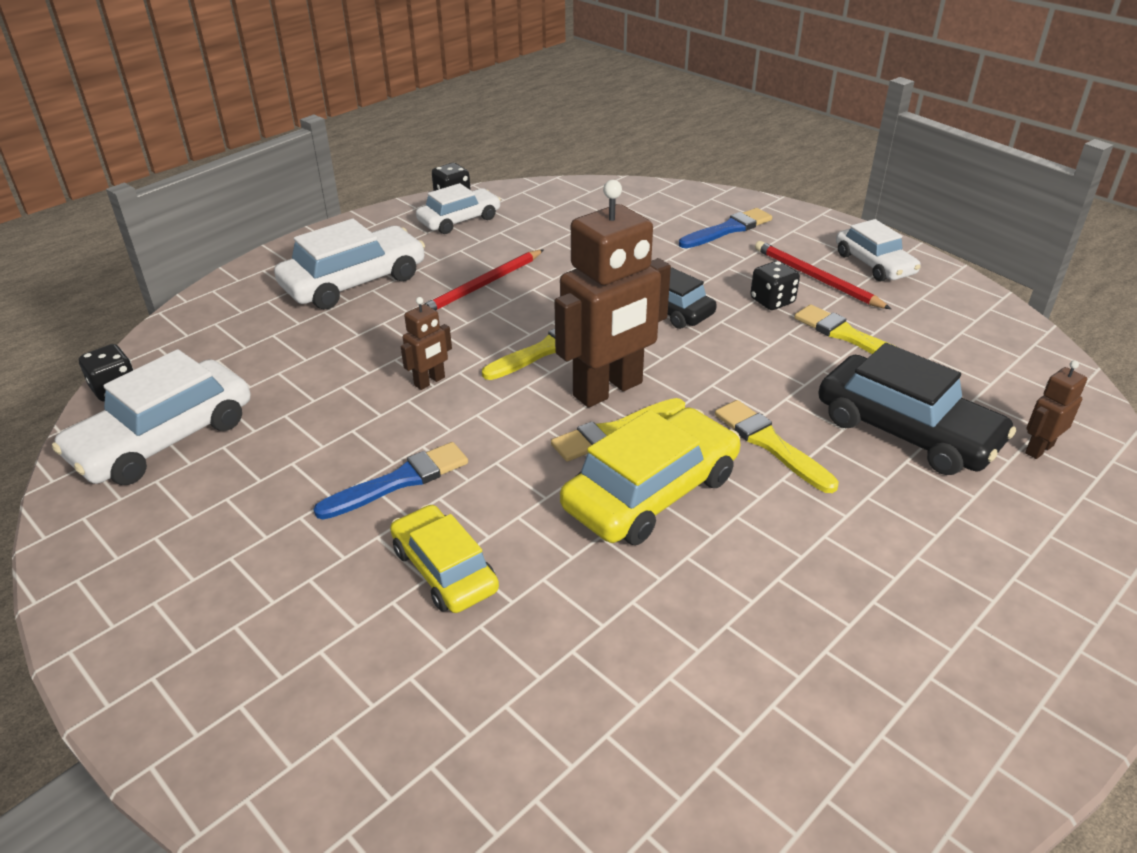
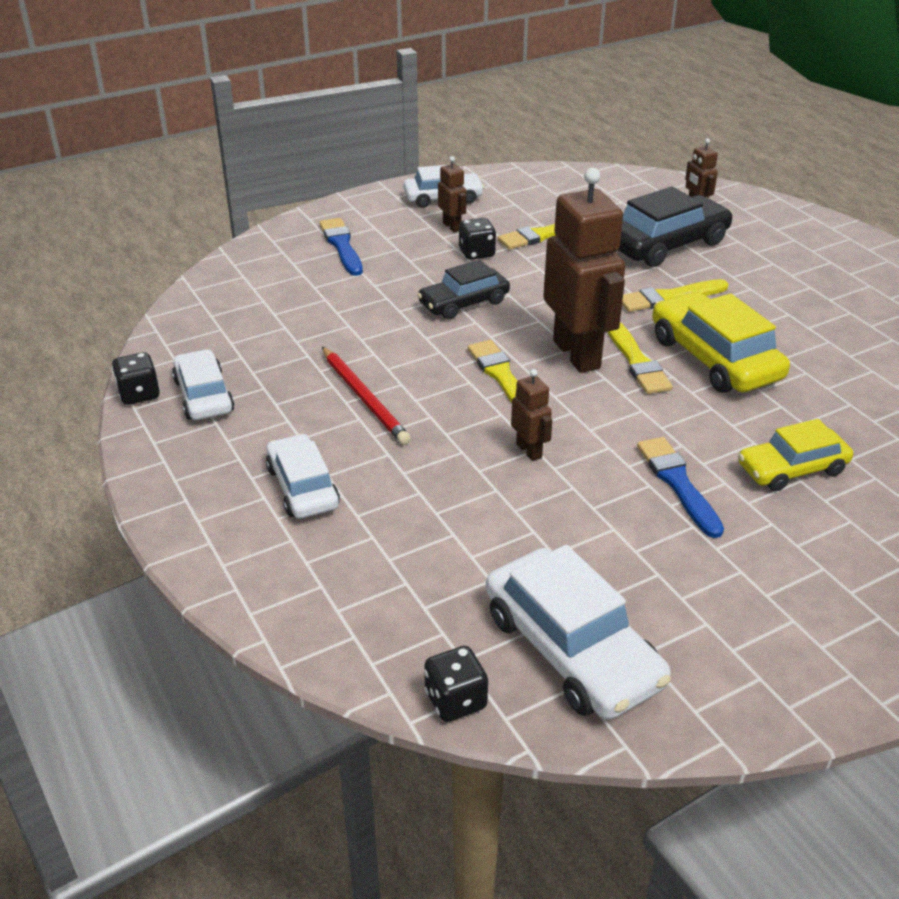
camera: 75 degrees left, 0 degrees up
white car [274,219,425,309] -> white car [266,434,340,519], size x0.64
red pencil [755,241,891,309] -> brown robot [438,156,466,232]

